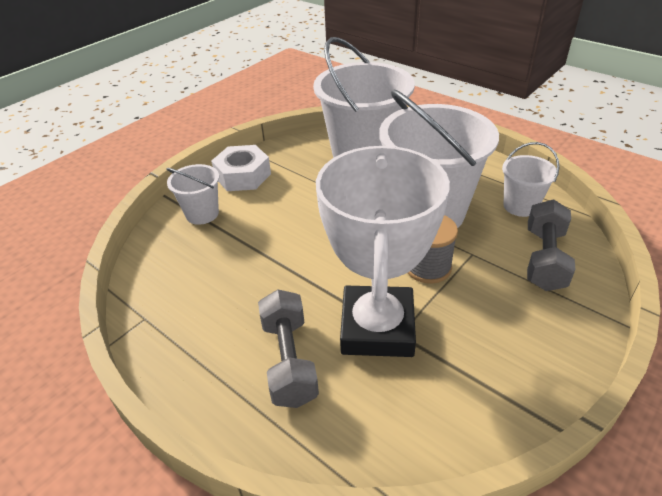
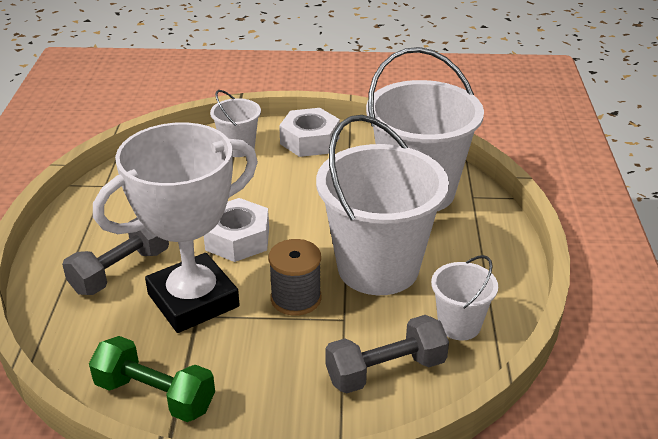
camera: 50 degrees right, 5 degrees down
none -> green dumbbell [89,336,215,422]
none -> white nut [204,198,269,262]

